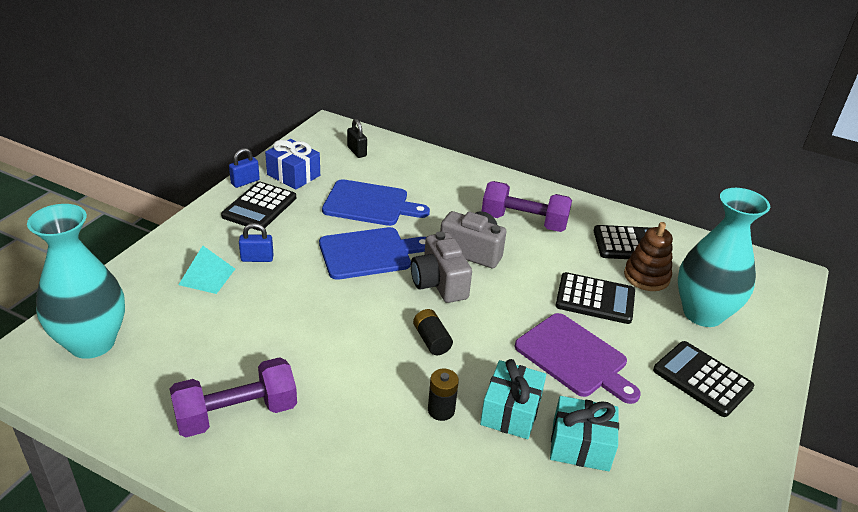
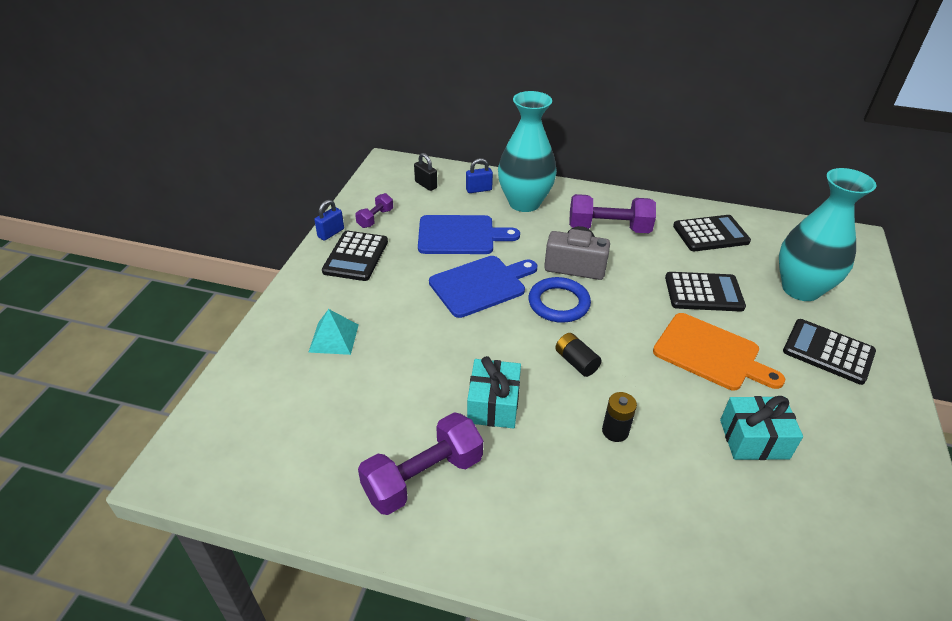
camera: 10 degrees left, 5 degrees up
turquoise vase [27,204,125,359] -> turquoise vase moved to [498,91,557,212]
blue padlock [239,223,274,262] -> blue padlock moved to [466,158,493,193]
blue gift [265,139,320,190] -> purple dumbbell [355,193,393,228]
grey camera [411,231,472,303] -> blue ring [528,277,591,323]
turquoise gift [480,359,546,439] -> turquoise gift moved to [467,356,521,428]
purple cutting board [515,313,641,404] -> orange cutting board [653,313,785,390]
brown stacking toy [624,222,673,291] -> none

